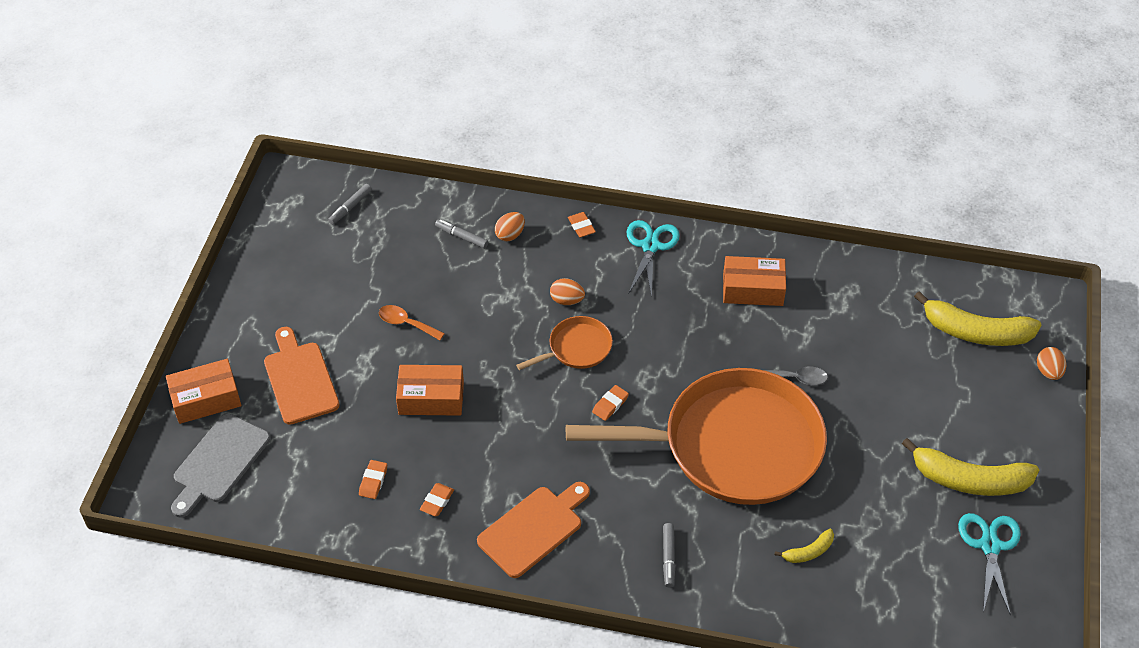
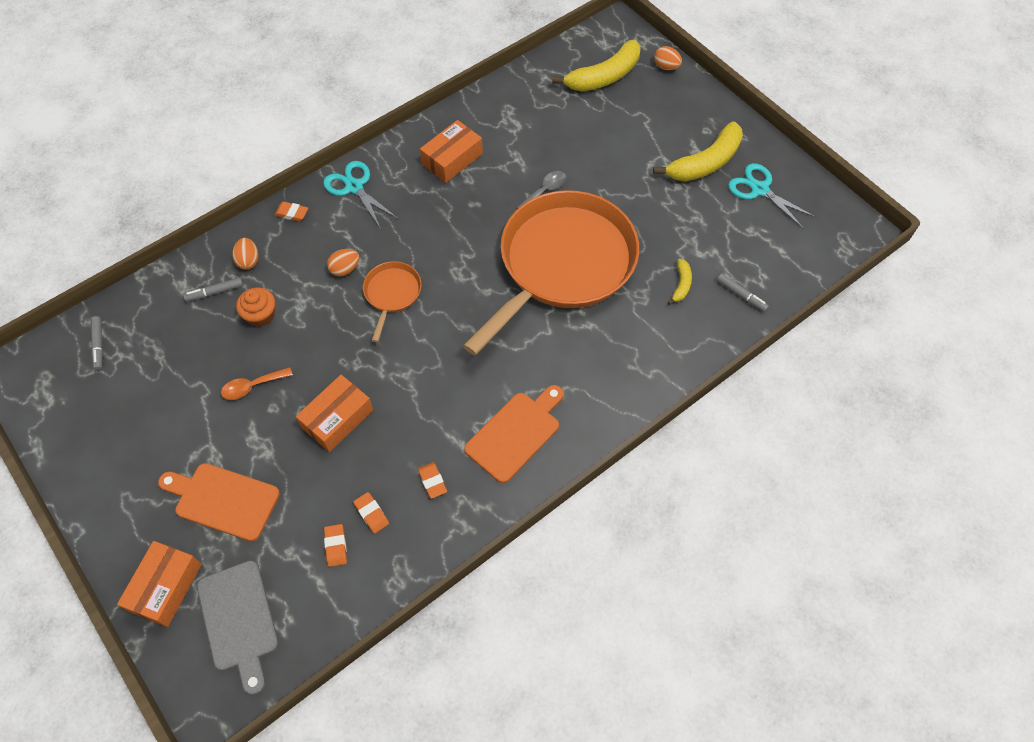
camera: 50 degrees left, 10 degrees up
orange cutting board [477,482,590,578] -> orange cutting board turned 45 degrees clockwise [464,385,564,483]
orange eraser [592,385,629,421] -> orange eraser moved to [324,524,347,567]
grey marker [663,523,675,588] -> grey marker moved to [717,273,769,312]
none -> orange cupcake [236,287,275,327]

